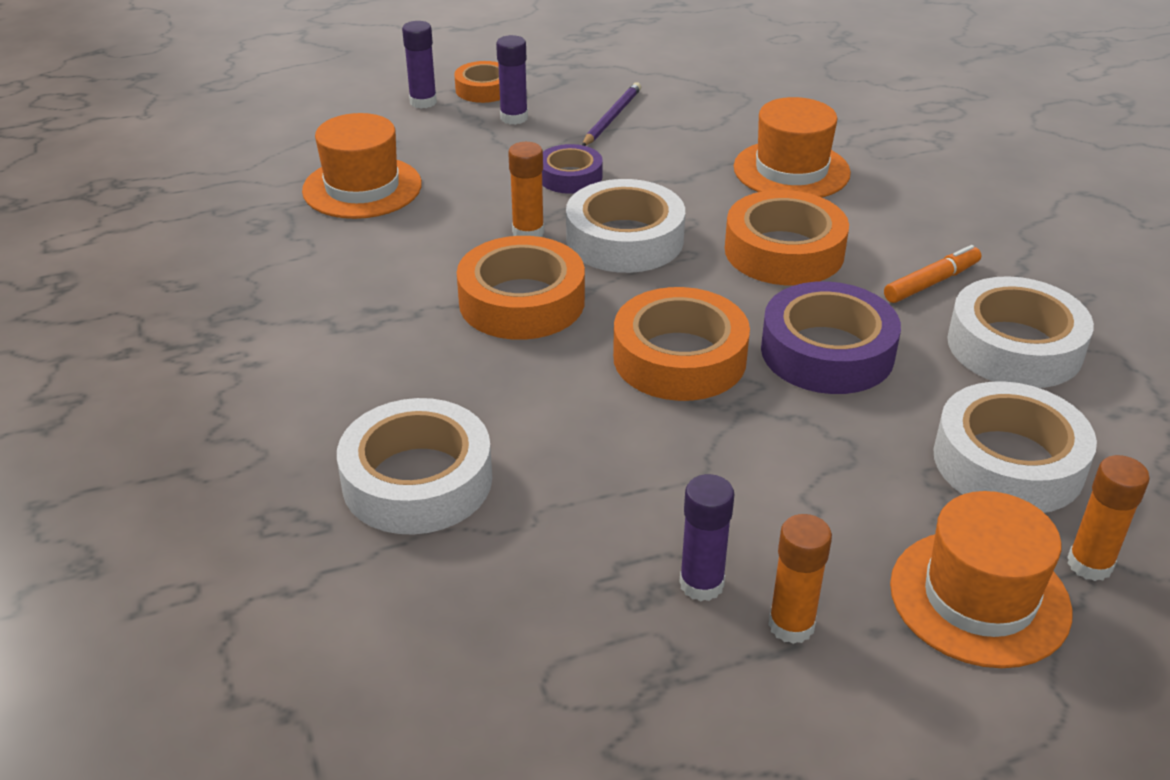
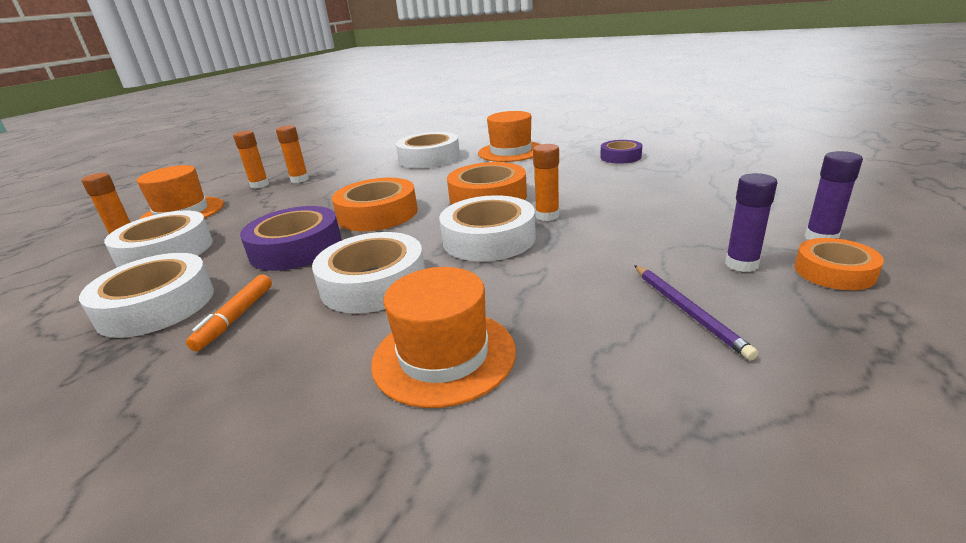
camera: 140 degrees right, 10 degrees down
orange hat [302,113,422,219] -> orange hat moved to [478,111,541,162]
purple tape [542,144,603,194] -> purple tape moved to [600,140,642,164]
purple glue stick [679,474,734,601] -> orange glue stick [276,125,309,183]
orange tape [725,190,849,285] -> white tape [312,232,425,313]

